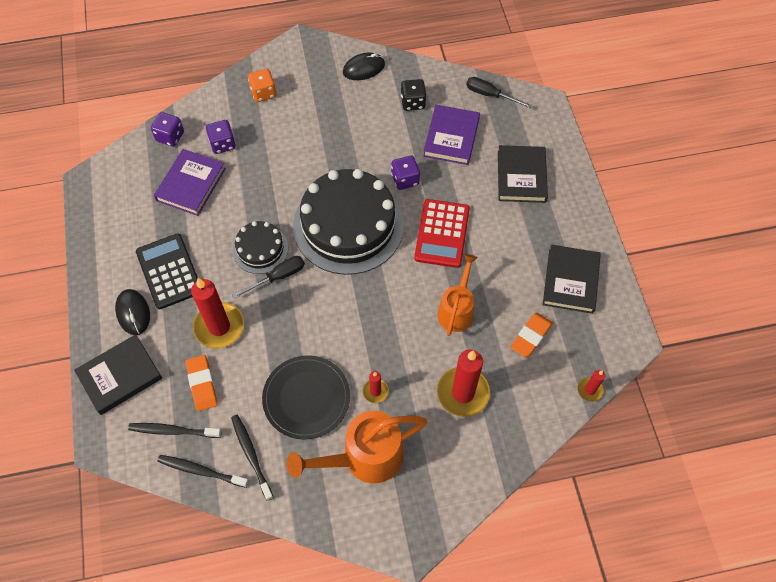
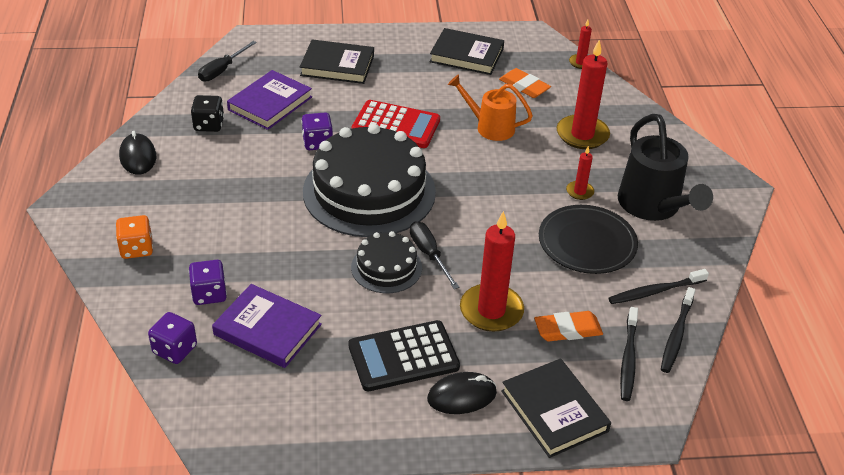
camera: 85 degrees left, 20 degrees down
orange watering can [286,411,427,484] -> black watering can [618,114,713,221]
purple book [423,105,480,165] -> purple book turned 75 degrees counterclockwise [227,70,312,130]

